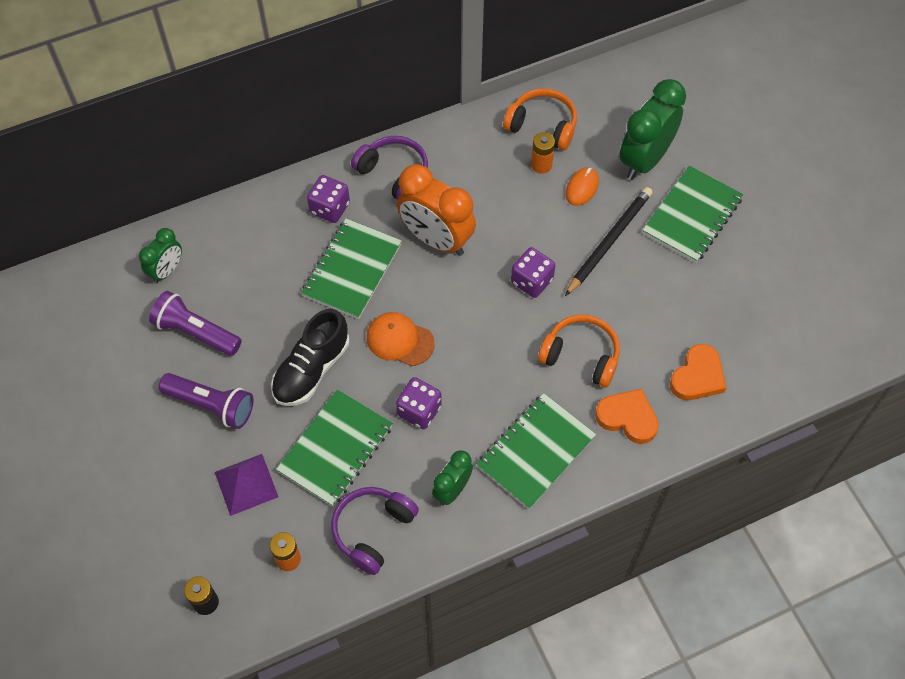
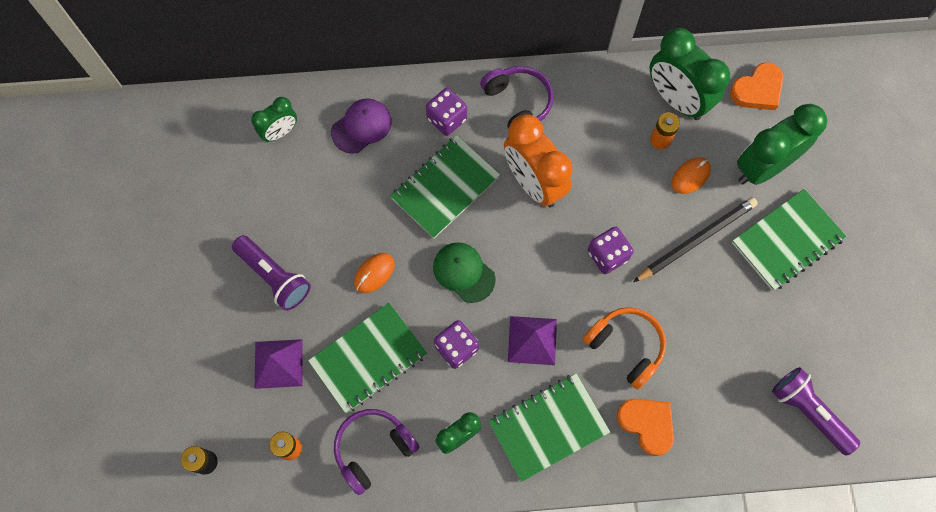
camera: 20 degrees right, 10 degrees up
purple flashlight [149,291,242,356] -> purple flashlight moved to [772,367,860,456]
black shoe [271,309,349,406] -> orange mouse [354,253,395,293]
orange cap [367,312,435,366] -> green cap [433,242,496,303]
orange headphones [503,88,577,150] -> green clock [650,28,730,120]
orange heart [670,344,726,400] -> orange heart moved to [730,62,783,110]
none -> purple cap [331,98,392,154]
none -> purple pyramid [508,316,557,365]

